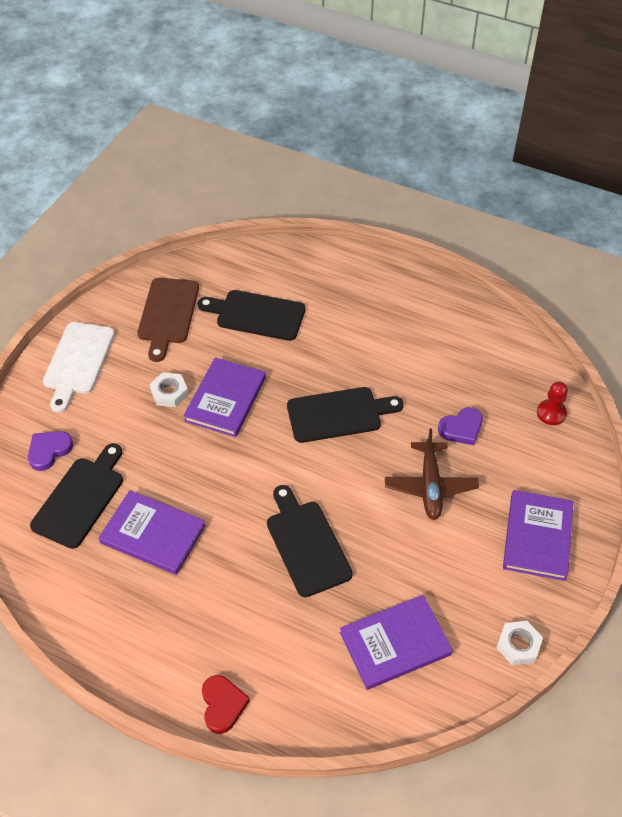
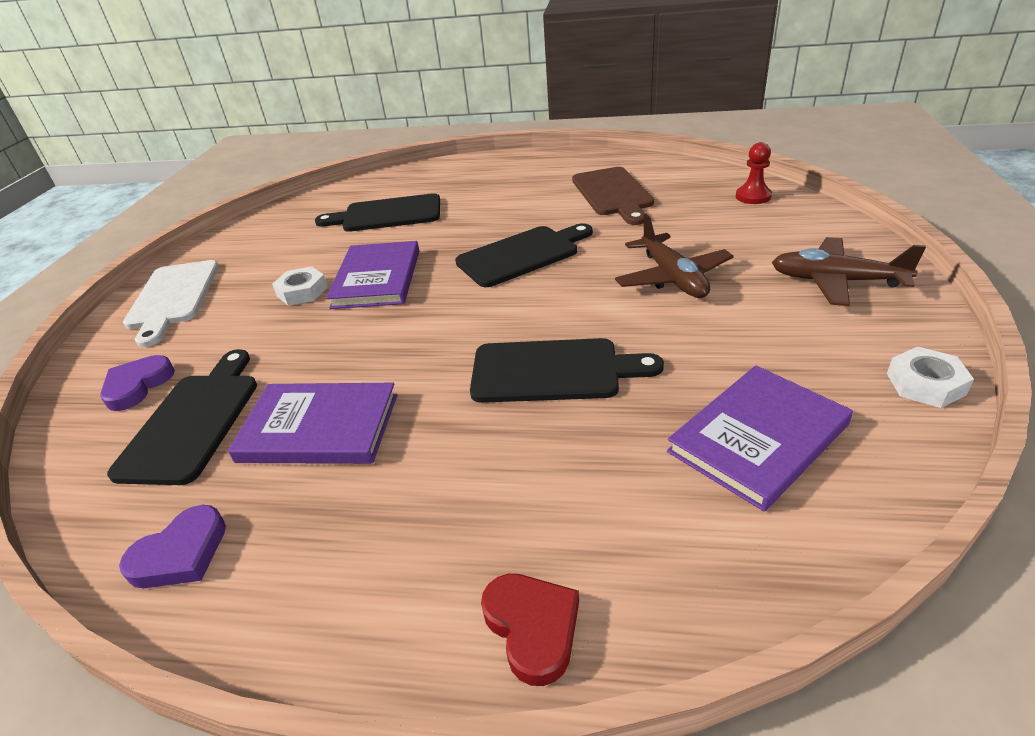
camera: 15 degrees left, 15 degrees down
brown cutting board [137,278,199,362] -> brown cutting board moved to [572,167,654,225]
black cutting board [267,485,353,597] -> black cutting board turned 135 degrees clockwise [470,338,664,403]
purple heart [438,407,483,445] -> purple heart moved to [119,505,226,588]
purple book [503,490,574,581] -> brown plane [772,237,926,306]

